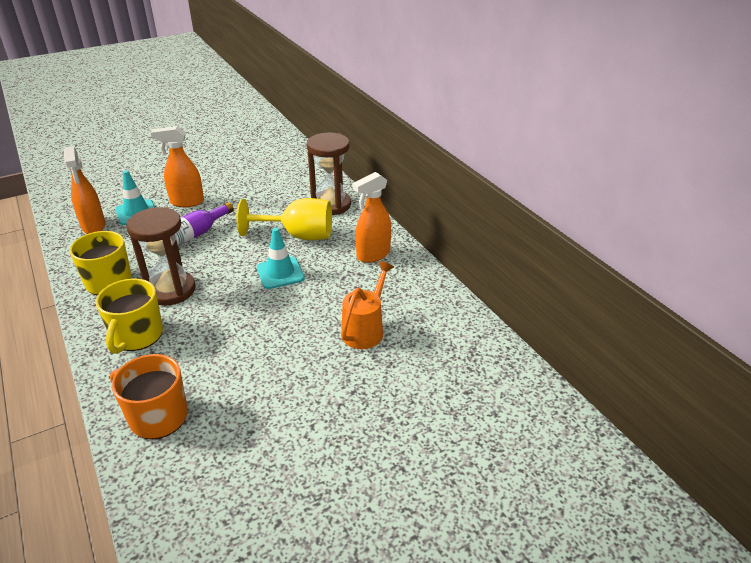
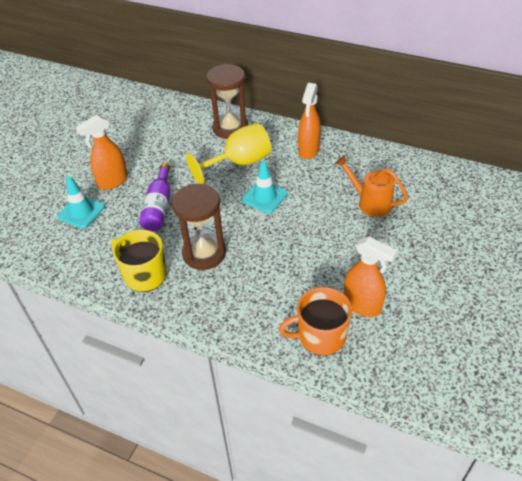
camera: 35 degrees left, 10 degrees up
orange spray bottle [64,146,106,234] -> orange spray bottle moved to [344,236,398,317]
yellow mug [96,278,163,354] -> none
orange watering can [341,261,394,349] -> orange watering can turned 45 degrees counterclockwise [335,155,408,217]

